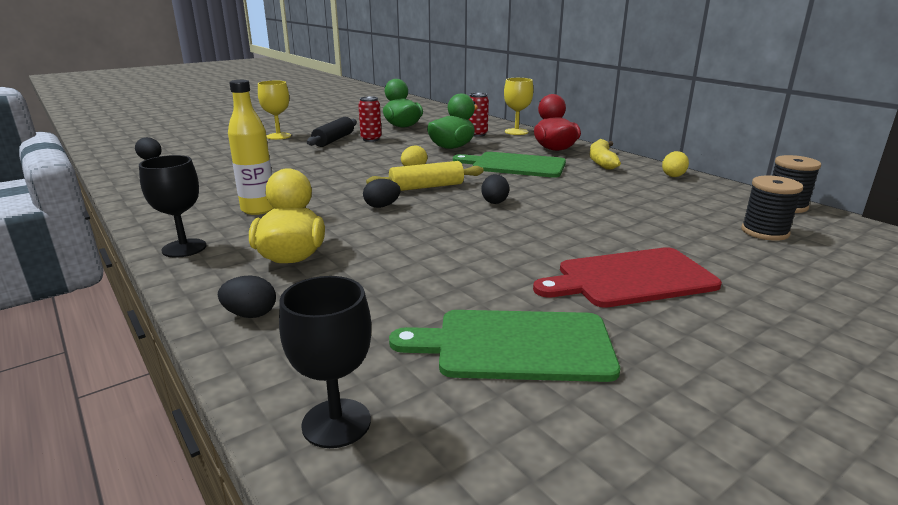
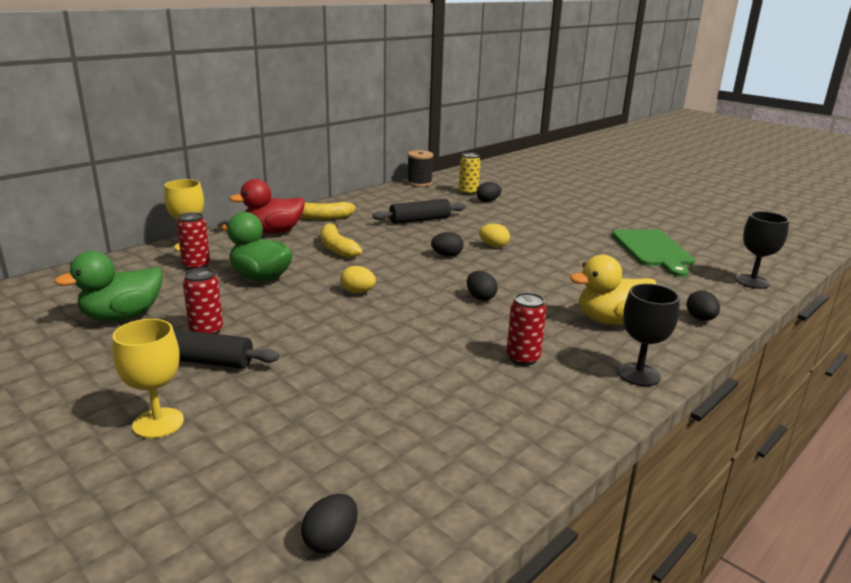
camera: 100 degrees left, 0 degrees up
yellow bottle [228,80,274,215] -> red can [507,292,547,366]
yellow rolling pin [366,161,484,191] -> none
green cutting board [453,152,566,178] -> yellow banana [321,222,362,258]
red cutting board [533,247,722,308] -> none
yellow egg [662,151,689,177] -> yellow egg moved to [479,224,510,248]
black spool [741,176,803,241] -> yellow can [459,153,480,195]
none -> black rolling pin [372,199,466,224]
none -> black egg [476,182,501,202]

